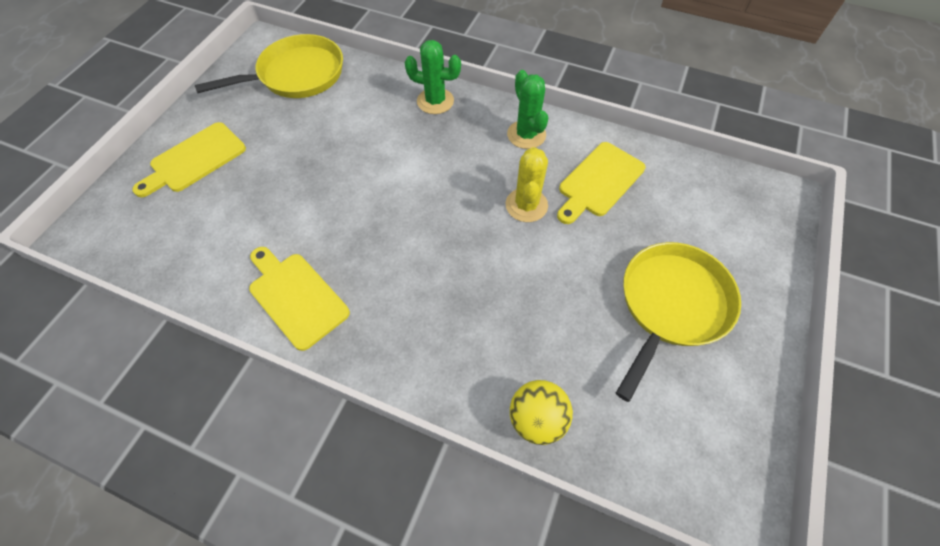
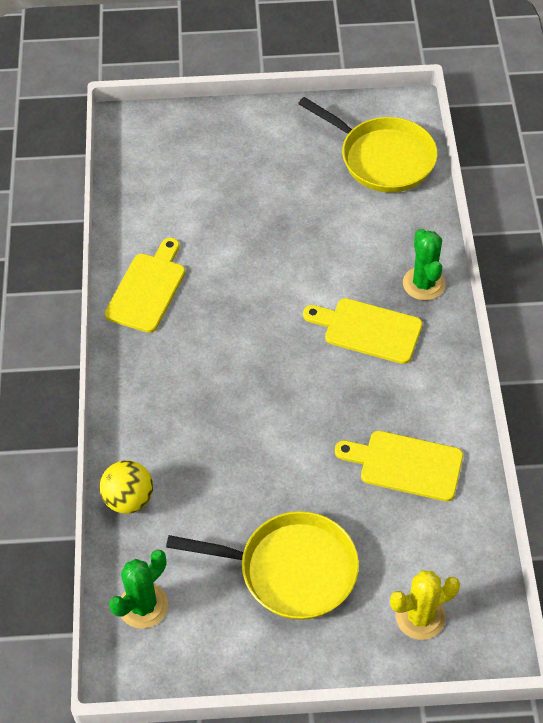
camera: 65 degrees right, 5 degrees down
yellow cutting board [132,122,246,197] -> yellow cutting board moved to [303,298,423,364]
yellow cactus [506,147,548,222] -> yellow cactus moved to [390,571,460,640]
green cactus [507,70,548,149] -> green cactus moved to [109,550,168,629]

